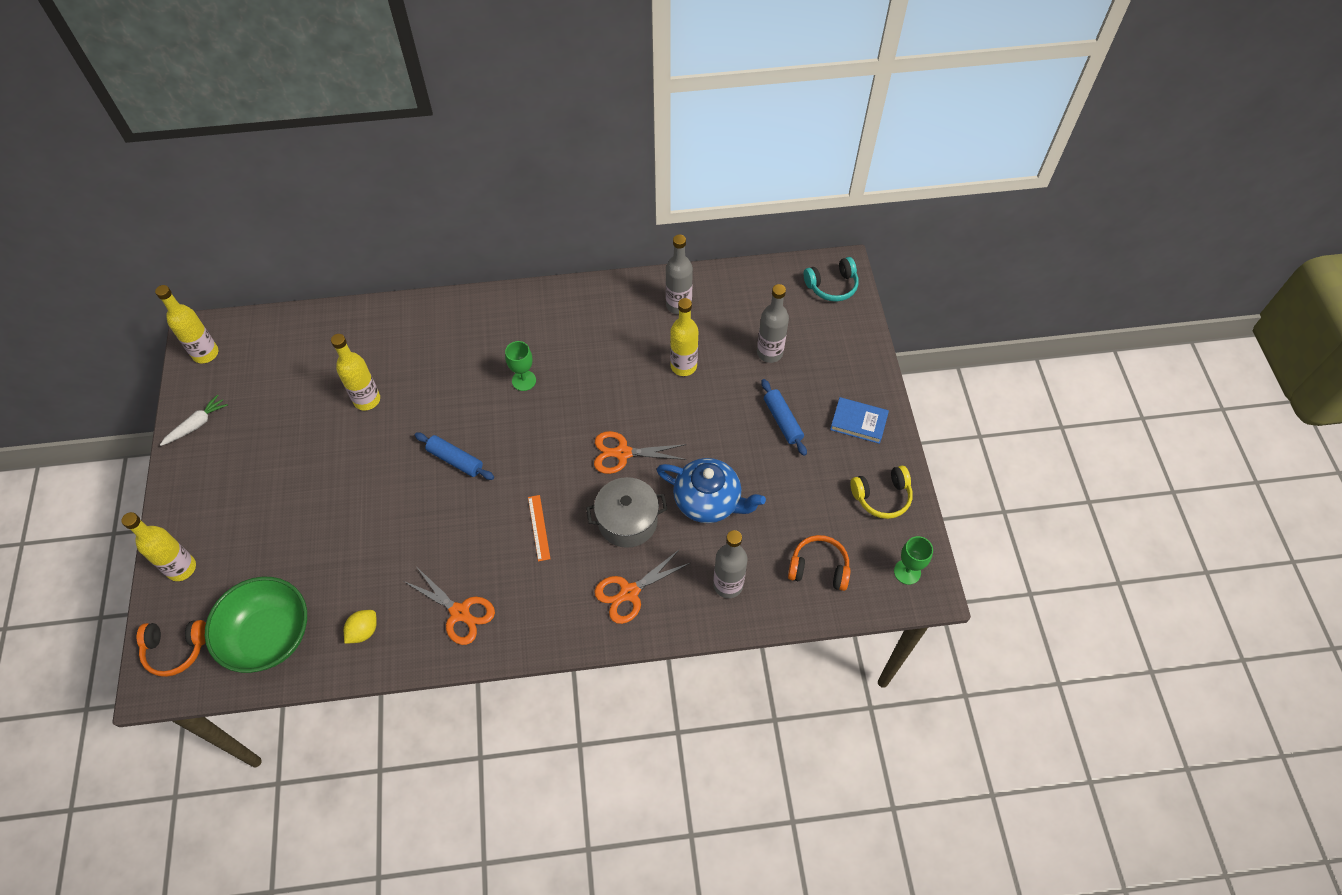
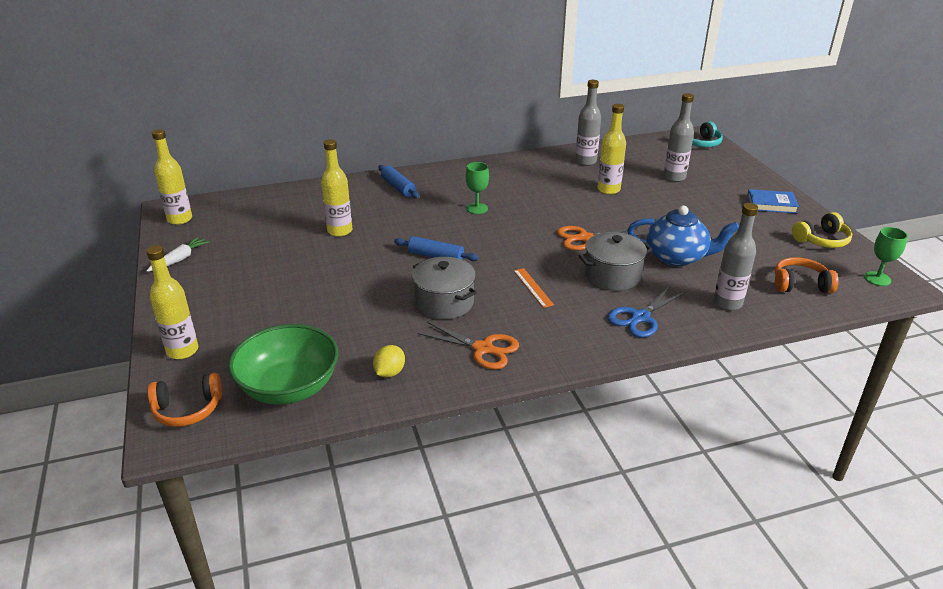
camera: 10 degrees left, 25 degrees down
orange scissors [594,549,690,624] -> blue scissors [607,285,686,338]
blue rolling pin [761,379,807,456] -> blue rolling pin moved to [378,165,419,198]
none -> grey pot [412,257,477,319]

